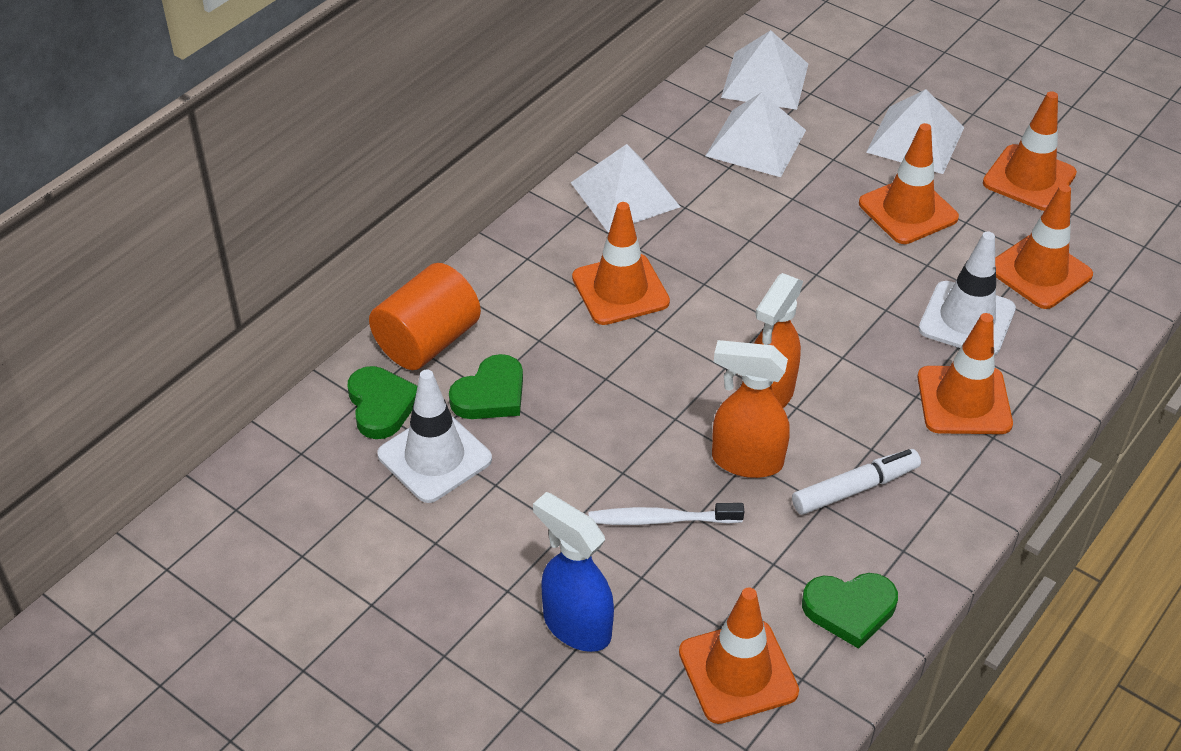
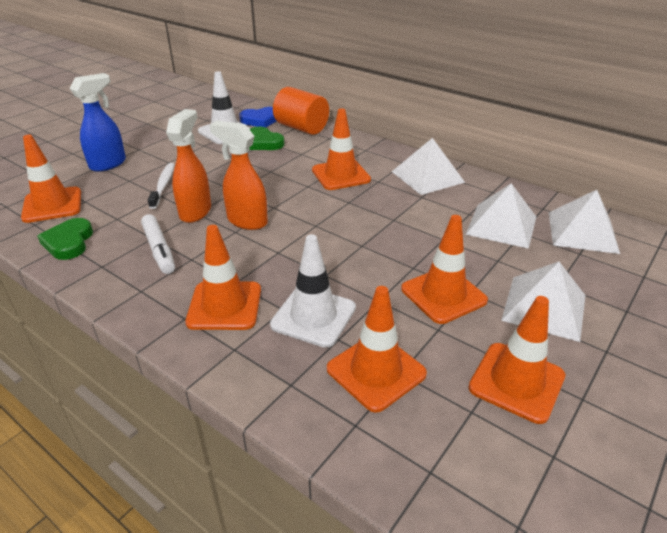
camera: 90 degrees right, 10 degrees down
green heart [348,366,417,439] -> blue heart [239,107,276,127]

